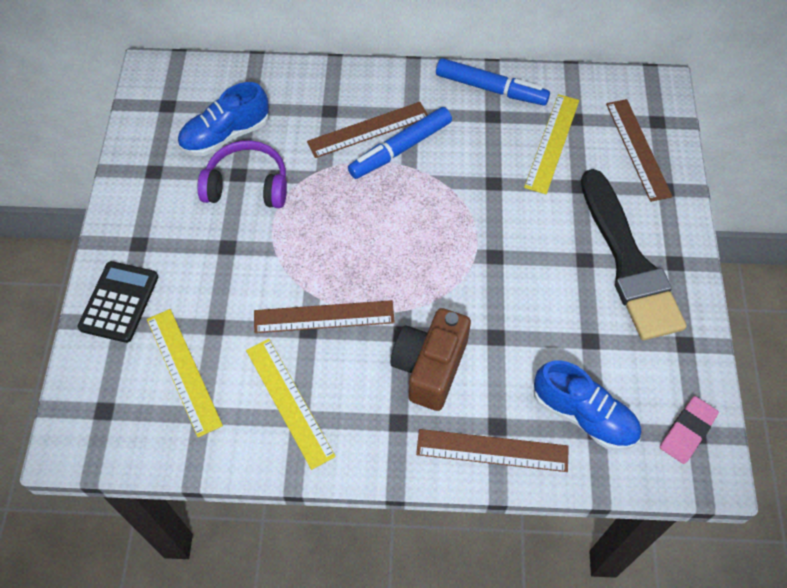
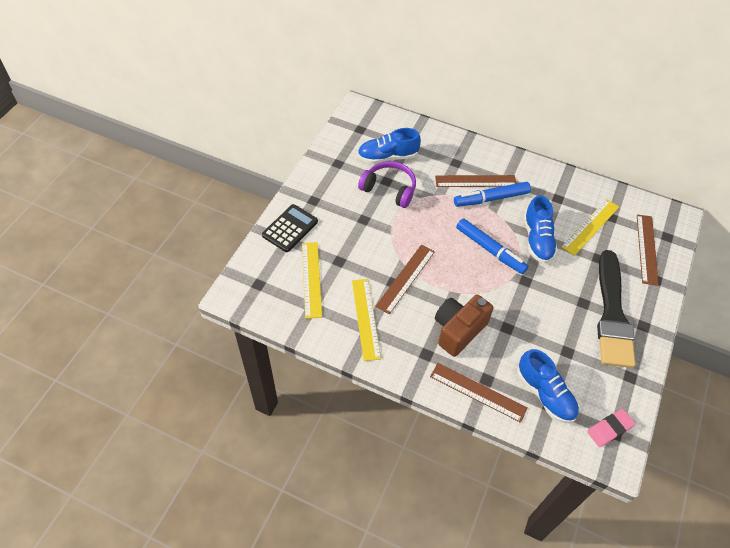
camera: 20 degrees right, 5 degrees down
brown ruler [254,300,395,333] -> brown ruler turned 75 degrees counterclockwise [375,245,435,314]
blue marker [436,58,550,106] -> blue marker moved to [456,218,528,274]
none -> blue shoe [524,195,558,263]

